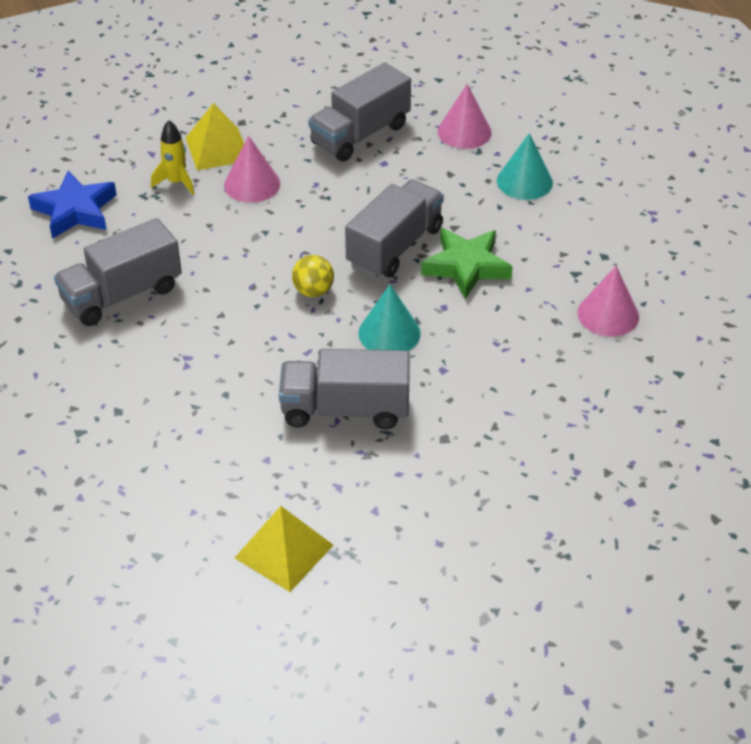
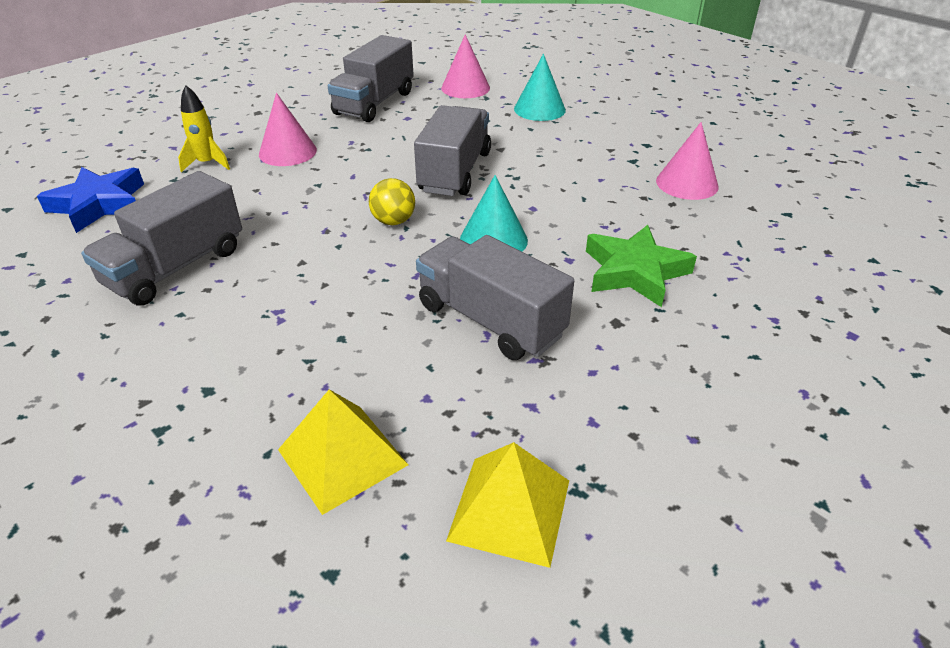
camera: 20 degrees left, 5 degrees down
yellow pyramid [186,103,244,170] -> yellow pyramid moved to [278,389,408,515]
grey truck [279,349,410,429] -> grey truck turned 60 degrees clockwise [416,235,574,360]
green star [421,228,513,299] -> green star moved to [586,225,697,307]

